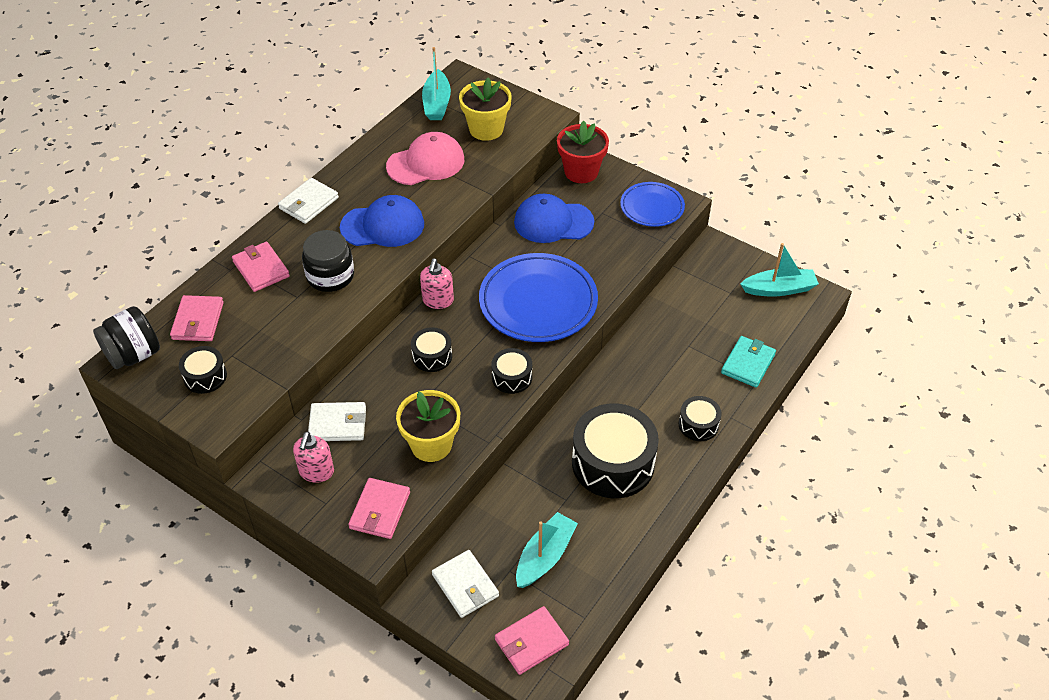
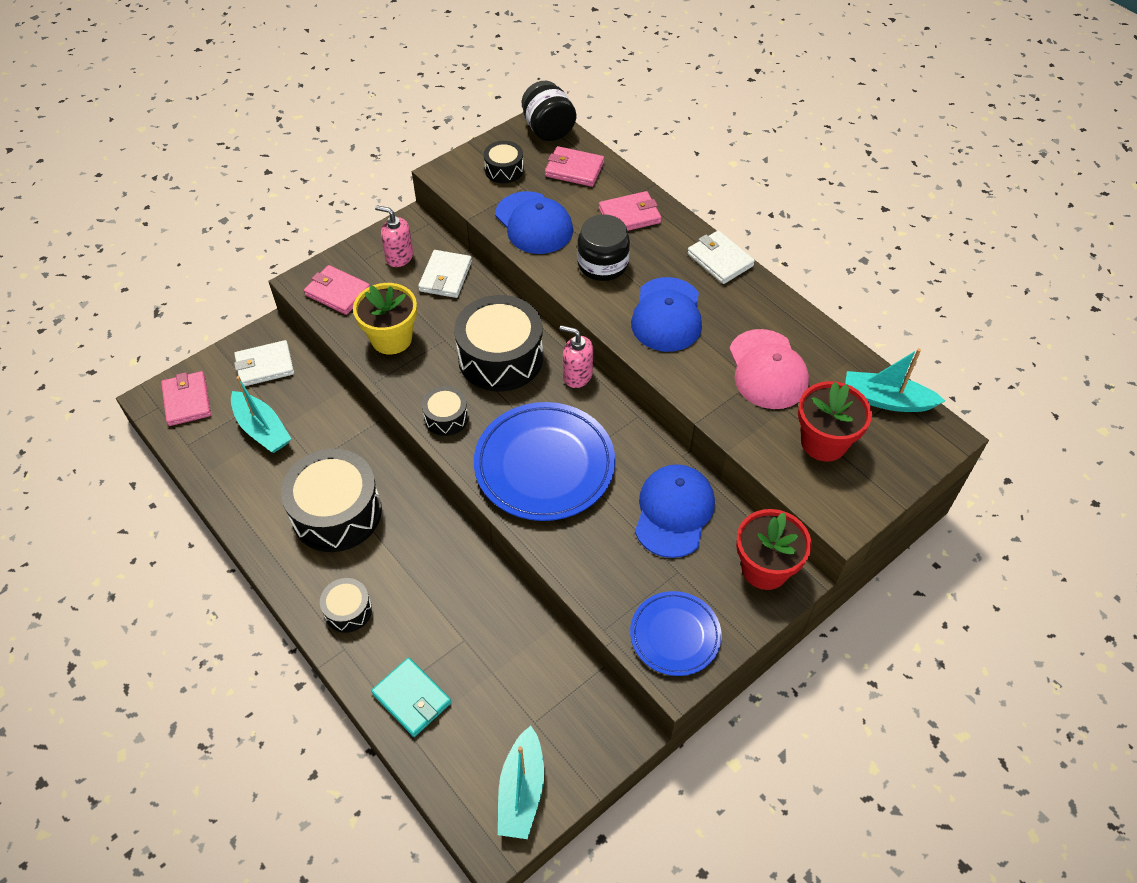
camera: 105 degrees right, 5 degrees up
black drum [411,327,452,372] -> black drum [454,295,543,391], size x2.01
yellow flower pot [459,77,512,141] -> red flower pot [798,381,872,462]
none -> blue cap [495,191,573,254]

